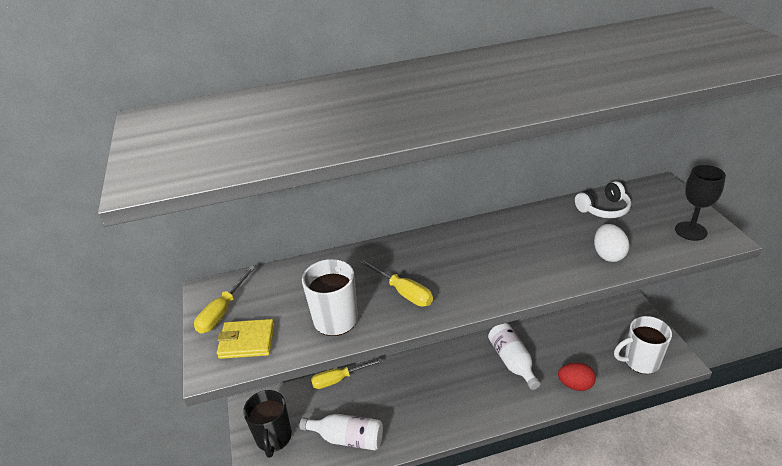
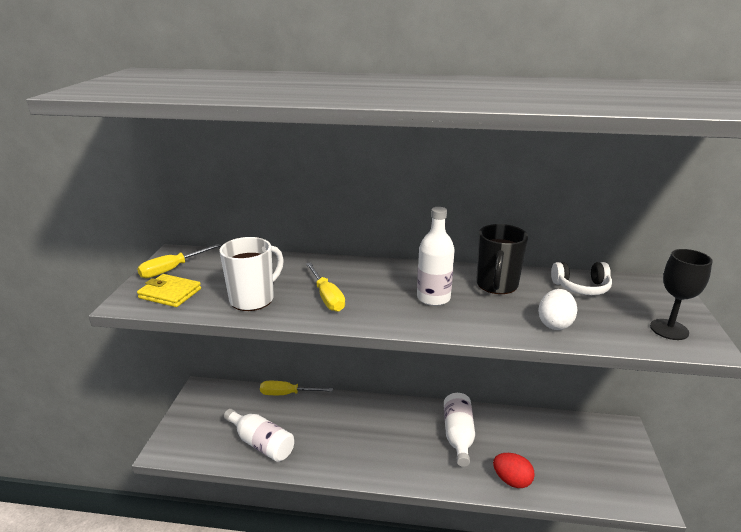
camera: 20 degrees right, 10 degrees down
black mug [243,390,292,458] -> black mug moved to [476,224,528,294]
white mug [614,316,672,374] -> none
none -> white bottle [417,207,455,306]

